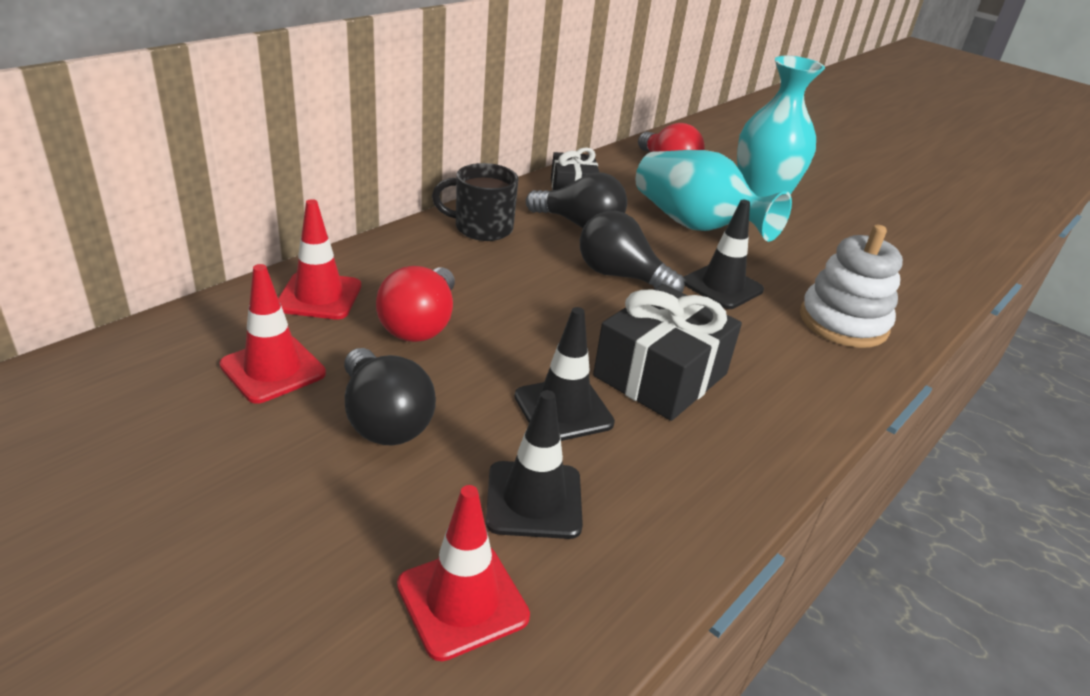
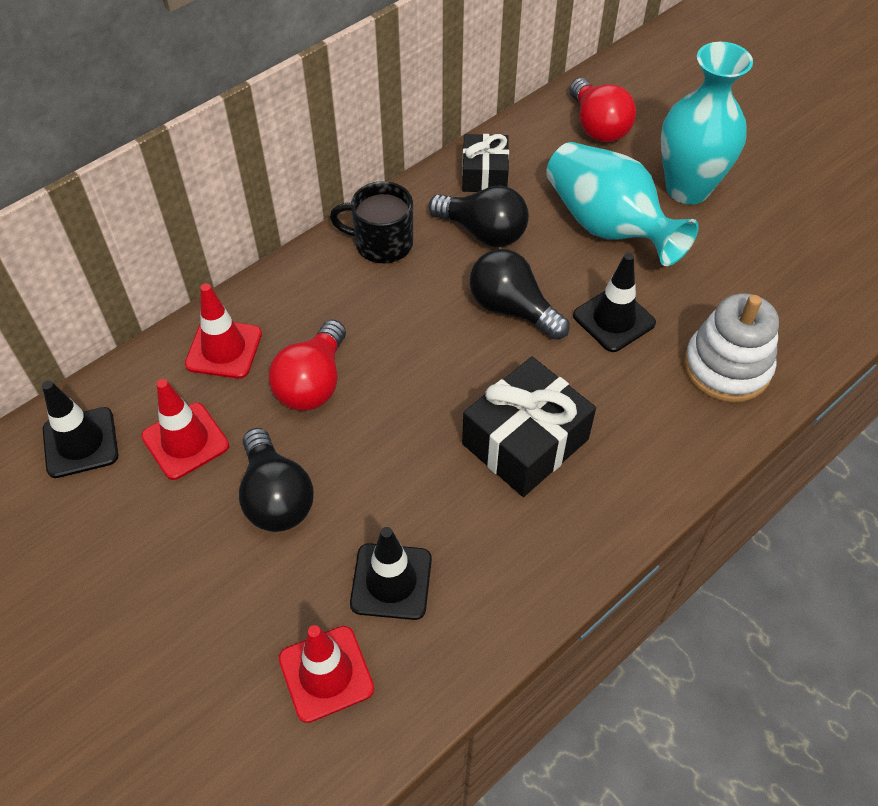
camera: 10 degrees right, 20 degrees up
black traffic cone [515,307,615,441] -> black traffic cone moved to [42,381,118,478]

